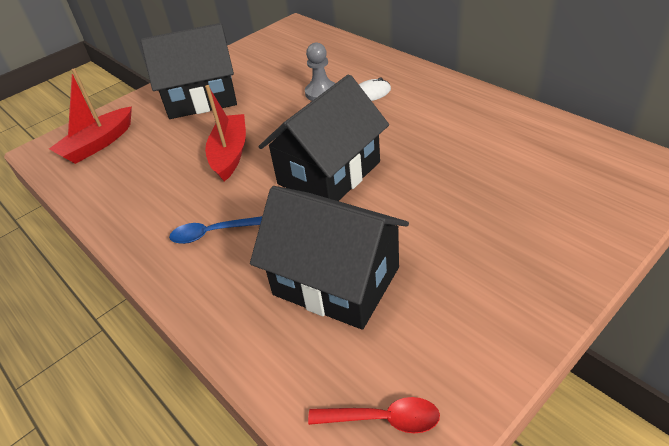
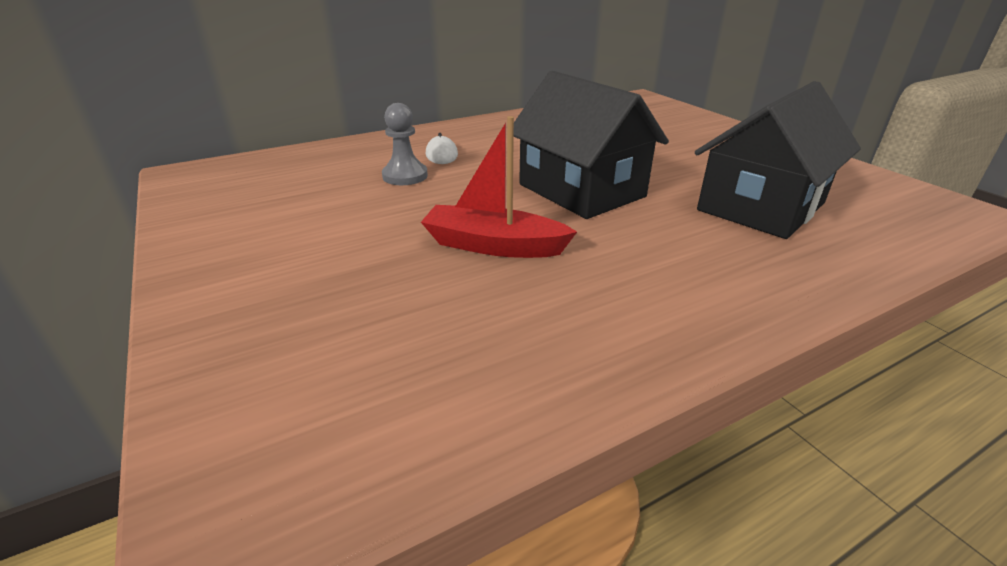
camera: 80 degrees left, 10 degrees down
red boat [49,68,132,164] -> none
black house [141,23,237,119] -> none
blue spoon [169,216,262,244] -> none
red spoon [308,397,440,433] -> none

